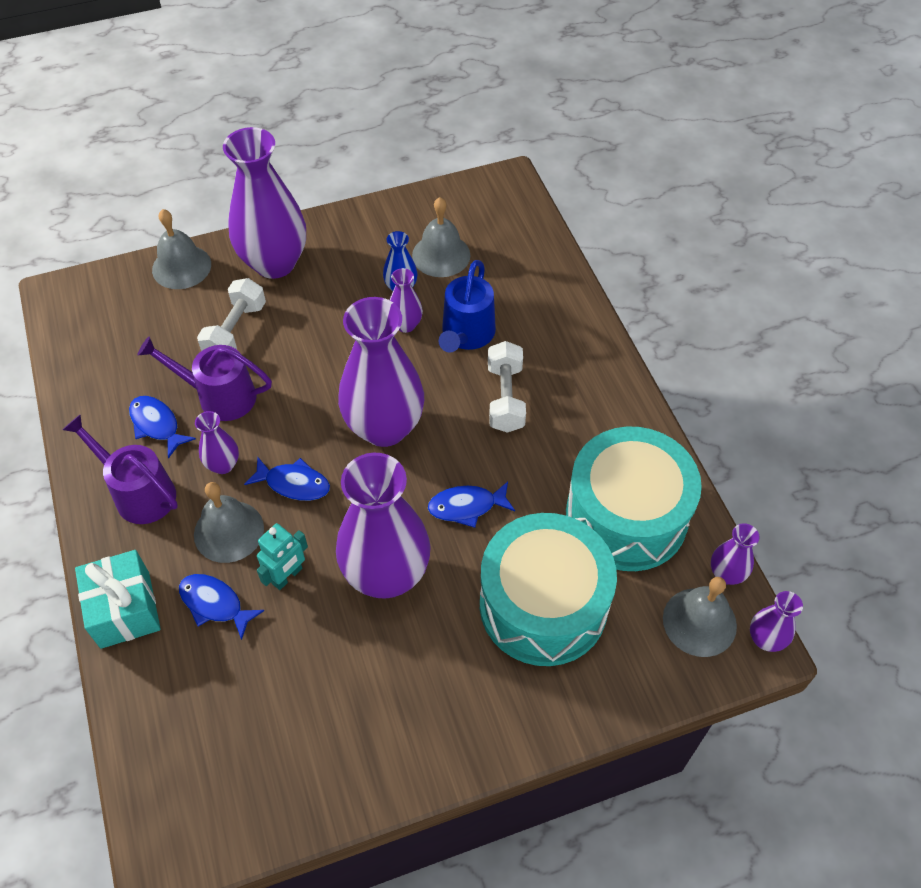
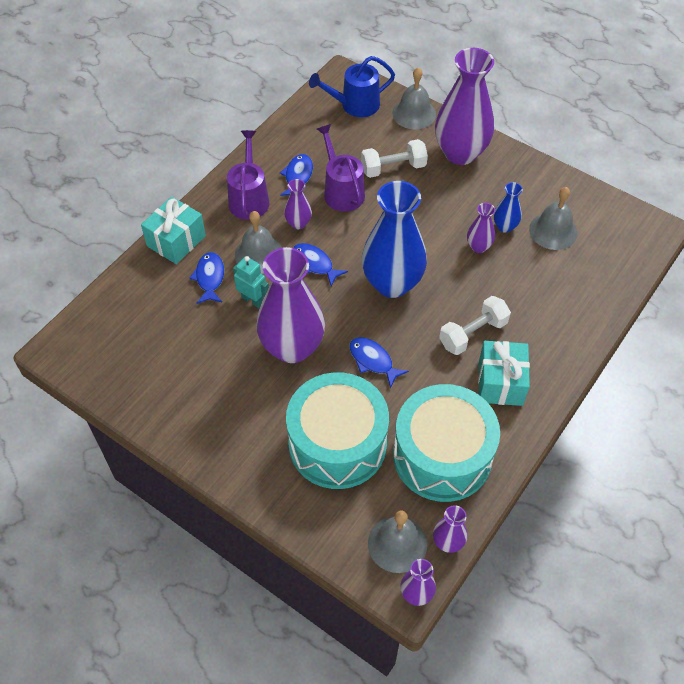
camera: 55 degrees right, 0 degrees up
blue fish [244,456,330,501] -> blue fish turned 150 degrees clockwise [293,243,348,287]
turquoise robot [257,523,308,590] -> turquoise robot turned 150 degrees counterclockwise [233,256,269,308]
purple vase [338,297,424,447] -> blue vase [362,181,427,298]
blue watering can [439,260,496,352] -> blue watering can moved to [309,56,395,117]
none -> turquoise gift [478,341,530,406]

